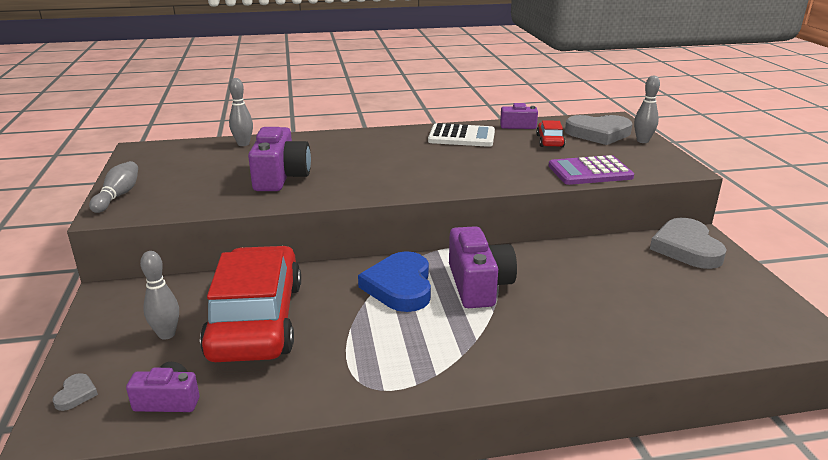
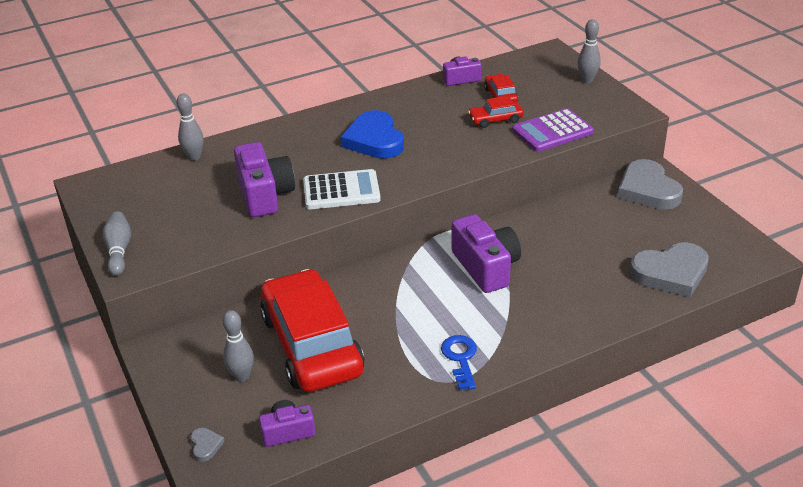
camera: 15 degrees left, 10 degrees up
blue heart [358,251,431,312] -> blue heart moved to [341,110,404,159]
white calculator [428,123,495,147] -> white calculator moved to [303,169,381,209]
grey heart [565,115,632,145] -> grey heart moved to [630,242,709,297]
none -> blue key [441,335,477,390]
none -> red car [468,96,524,128]

